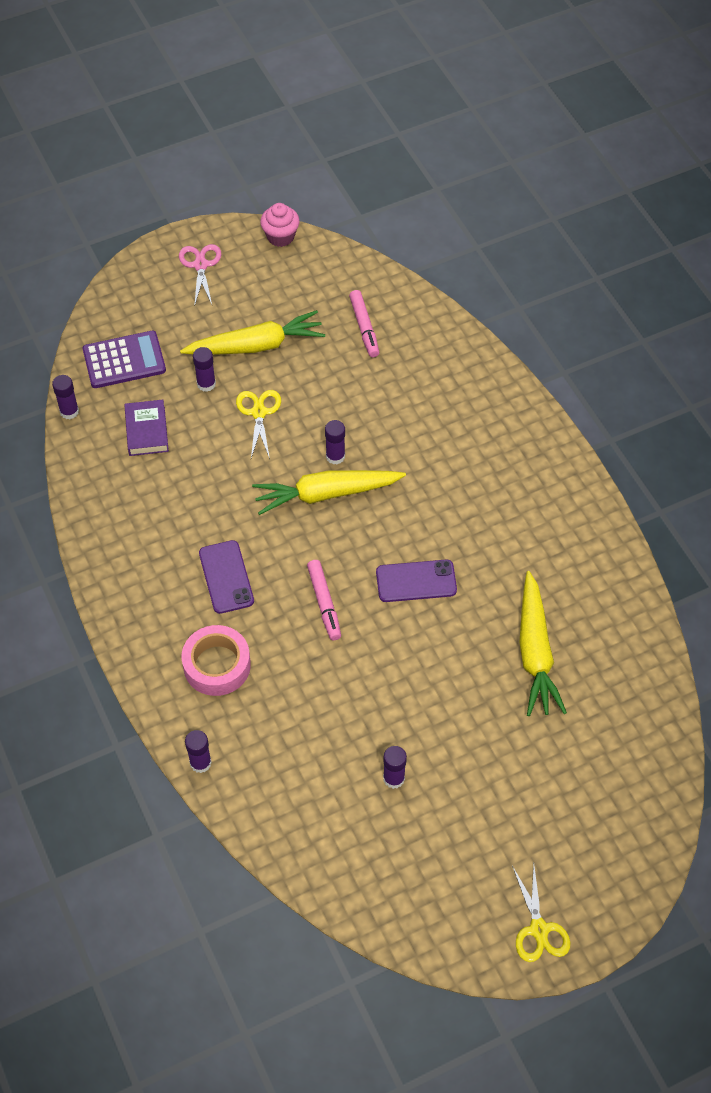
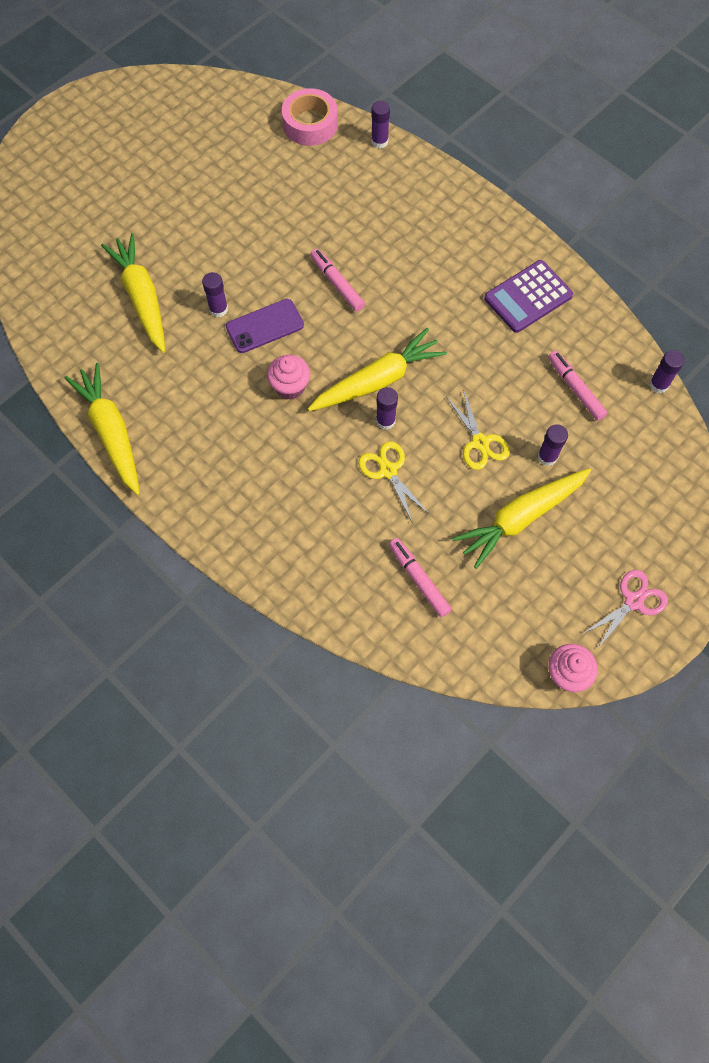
camera: 160 degrees right, 10 degrees up
purple calculator [83,331,166,388] -> purple calculator moved to [484,260,573,333]
purple book [124,400,169,456] -> pink marker [548,350,608,421]
pink scissors [179,244,222,307] -> pink scissors turned 105 degrees counterclockwise [582,570,668,649]
pink tape [182,625,251,696] -> pink tape moved to [282,88,338,146]
purple phone [199,540,254,614] -> none
purple glue stick [383,746,407,789] -> purple glue stick moved to [202,272,228,317]
yellow scissors [512,865,570,962] -> yellow scissors moved to [358,441,429,522]
none -> yellow carrot [65,363,140,495]
none -> pink cupcake [267,355,310,400]

